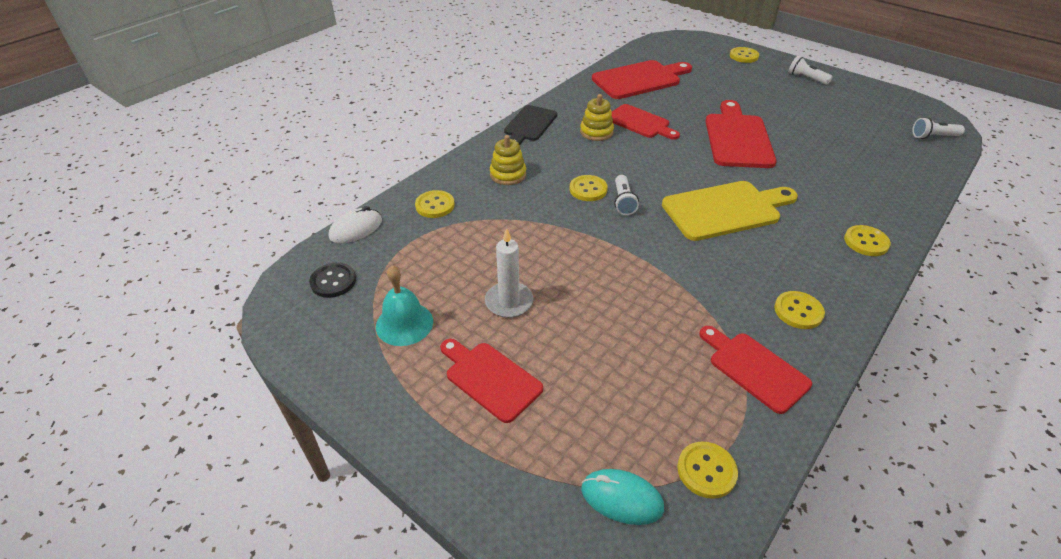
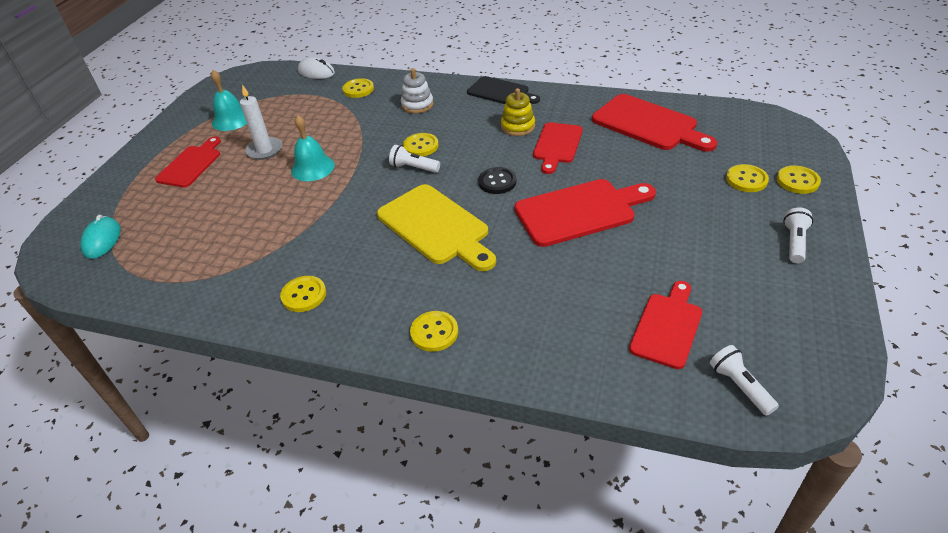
camera: 70 degrees right, 0 degrees up
black button [309,263,356,298] -> black button moved to [478,167,516,194]
yellow stacking toy [490,135,526,185] -> white stacking toy [401,68,434,113]
black cutting board [504,105,557,145] -> black cutting board turned 150 degrees counterclockwise [467,76,540,104]
white flashlight [614,175,639,215] -> white flashlight turned 45 degrees clockwise [389,145,440,173]
yellow button [677,441,738,499] -> yellow button moved to [726,164,769,192]
red cutting board [699,326,812,414] -> red cutting board moved to [629,281,702,369]
none -> turquoise bell [291,115,335,181]

